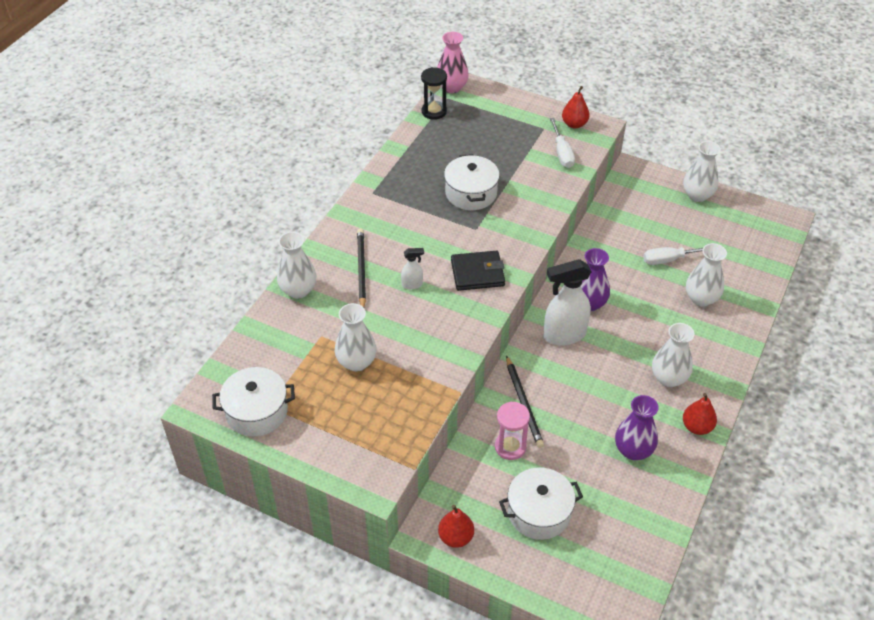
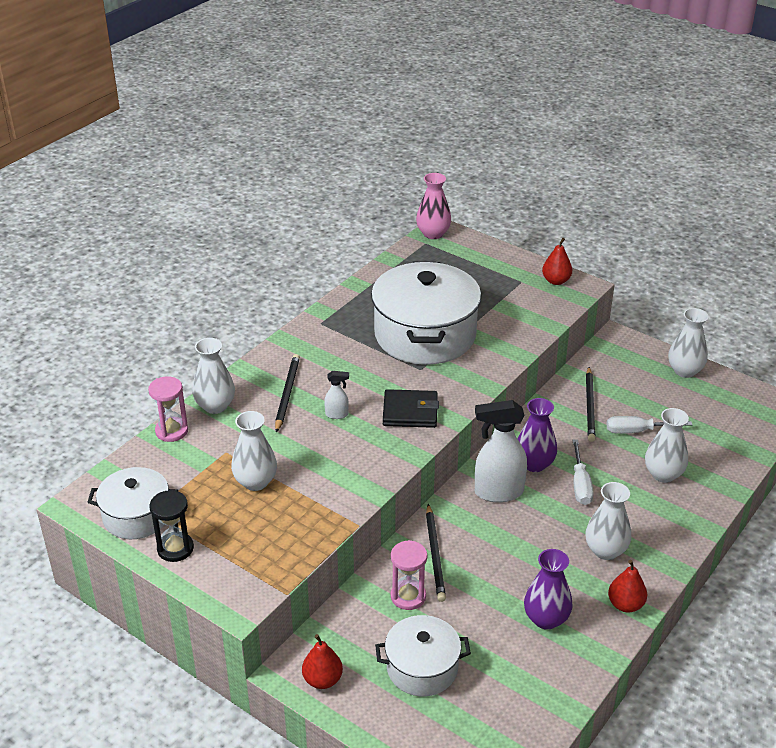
camera: 10 degrees right, 10 degrees down
black hourglass [421,67,447,120] -> black hourglass moved to [150,490,194,562]
white pot [444,154,500,210] -> white pot [371,262,481,365], size x1.81
white screwdriver [550,118,575,168] -> white screwdriver moved to [572,439,594,505]
none -> pink hourglass [148,376,188,442]
none -> black pencil [586,367,595,442]

